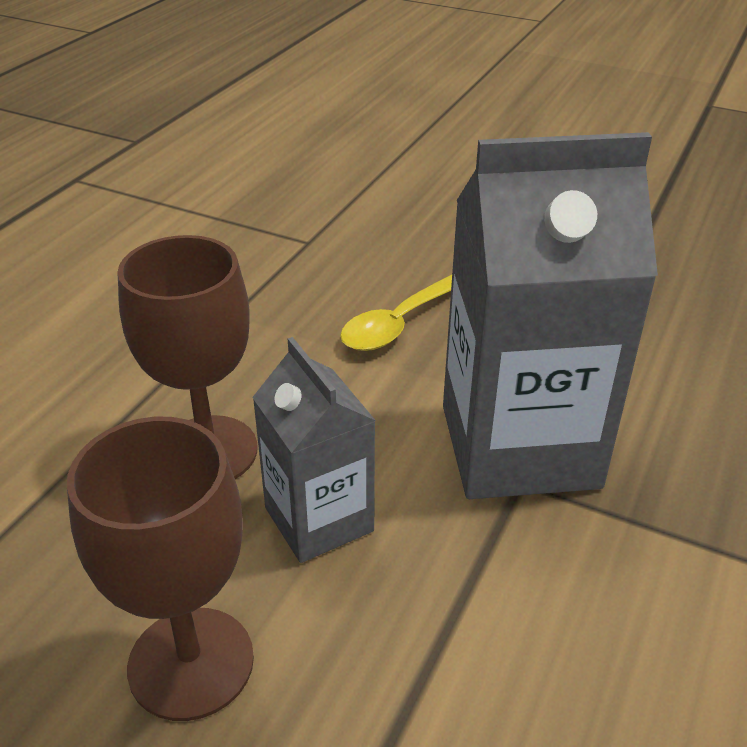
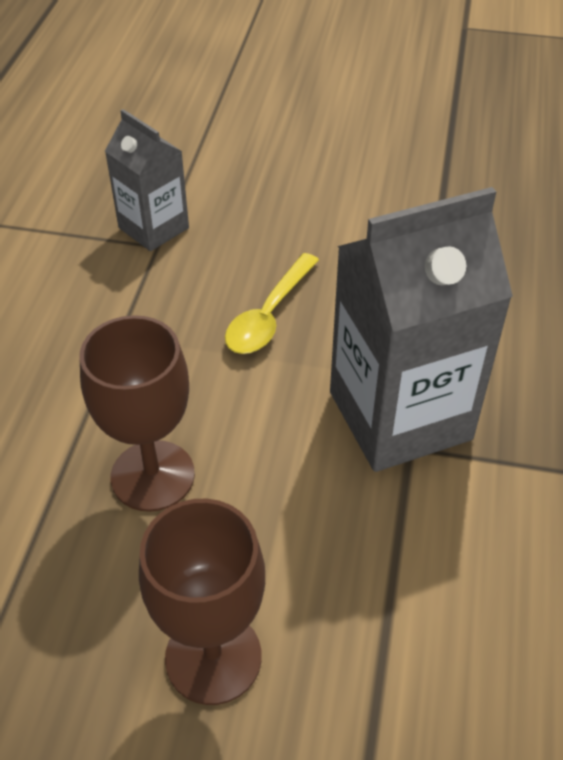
camera: 15 degrees left, 10 degrees up
grey carton [252,337,376,563] -> grey carton moved to [105,109,189,251]

